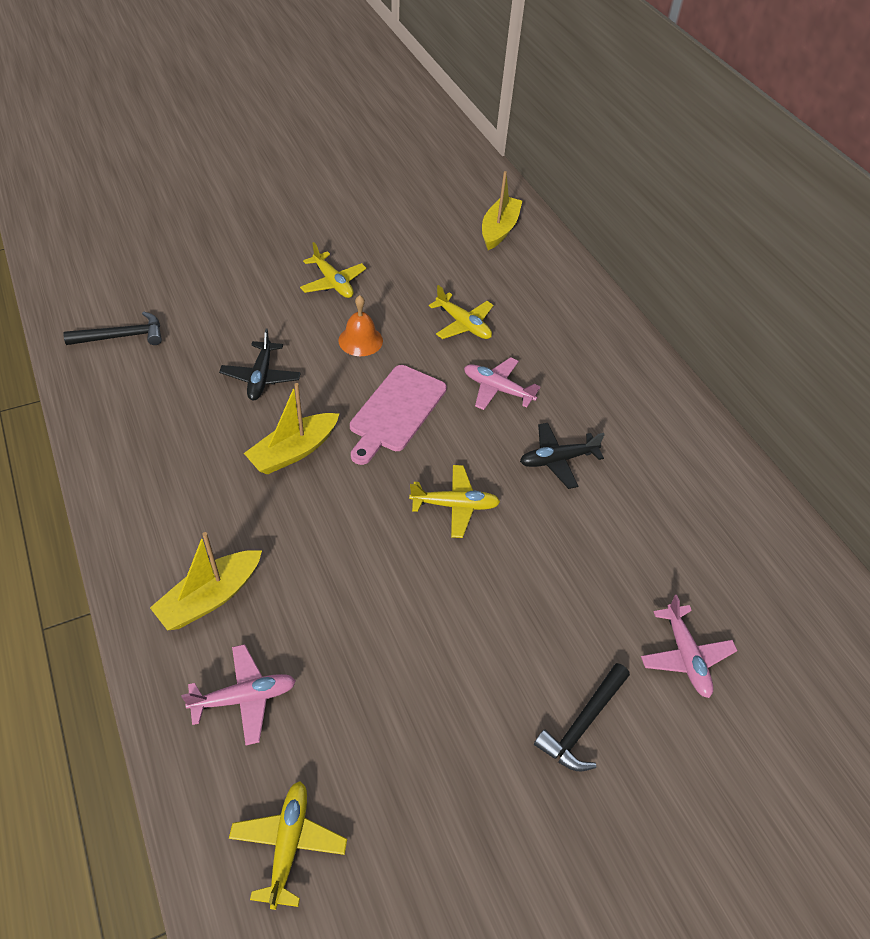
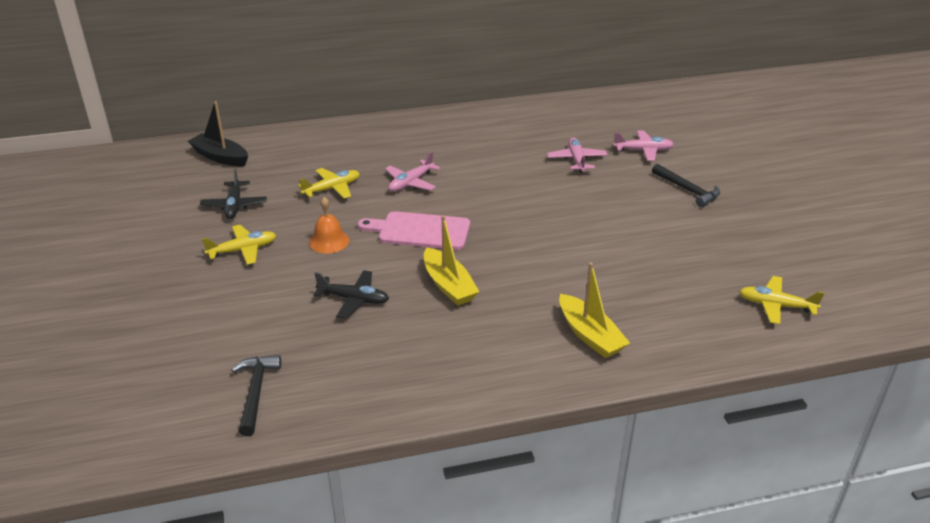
camera: 75 degrees left, 15 degrees down
pink plane [181,644,296,745] -> pink plane moved to [547,137,608,173]
pink cutting board [350,365,447,465] -> pink cutting board turned 150 degrees clockwise [358,211,470,250]
yellow plane [409,465,500,538] -> none
yellow boat [482,171,522,250] -> black boat [188,101,248,166]
black plane [520,423,605,489] -> black plane moved to [200,169,267,219]

